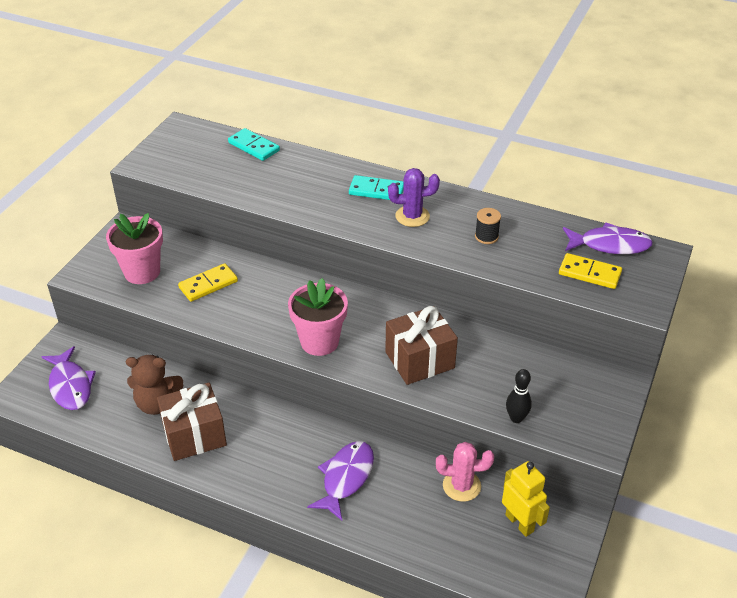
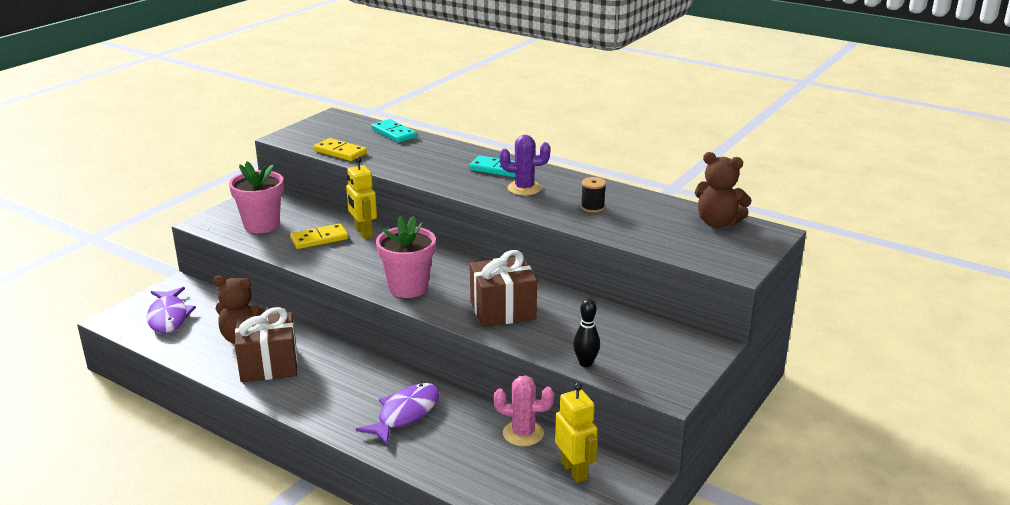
camera: 10 degrees right, 15 degrees down
yellow domino [559,253,622,289] -> yellow domino moved to [313,138,367,161]
purple fish [563,222,653,254] -> brown teddy bear [695,152,752,228]
none -> yellow robot [346,157,377,239]

